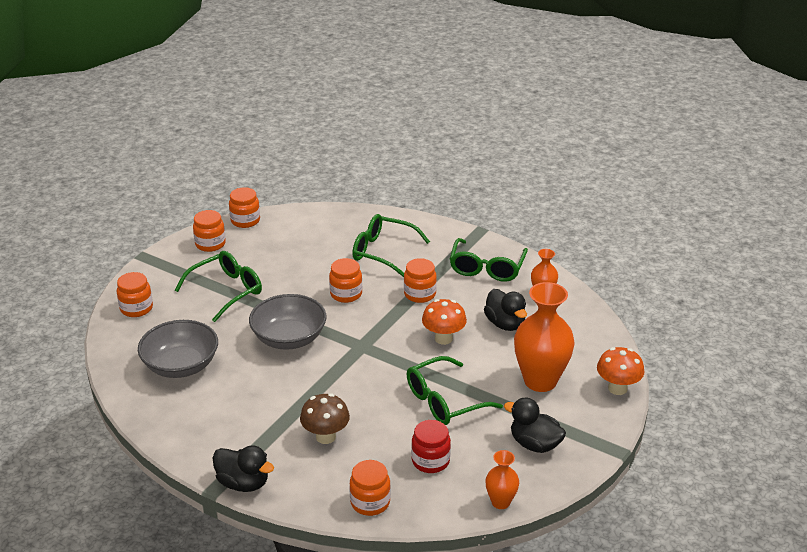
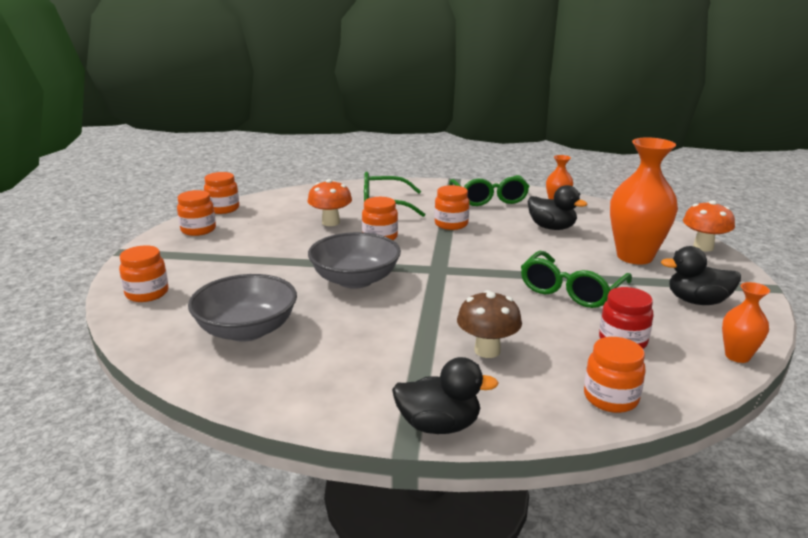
camera: 25 degrees left, 10 degrees down
green glasses [175,251,262,322] -> none
orange mushroom [422,299,467,345] -> orange mushroom moved to [307,179,352,226]

